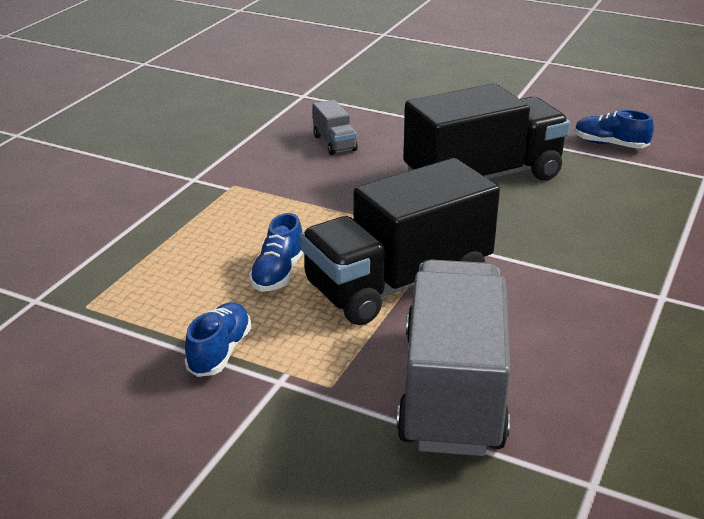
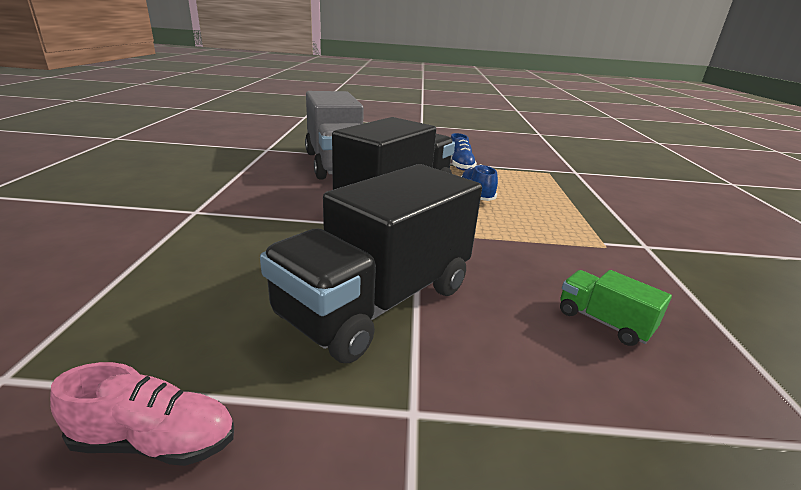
camera: 155 degrees right, 5 degrees down
grey truck [313,100,358,155] -> green truck [560,270,672,346]
blue shoe [575,110,654,149] -> pink shoe [50,362,234,466]

